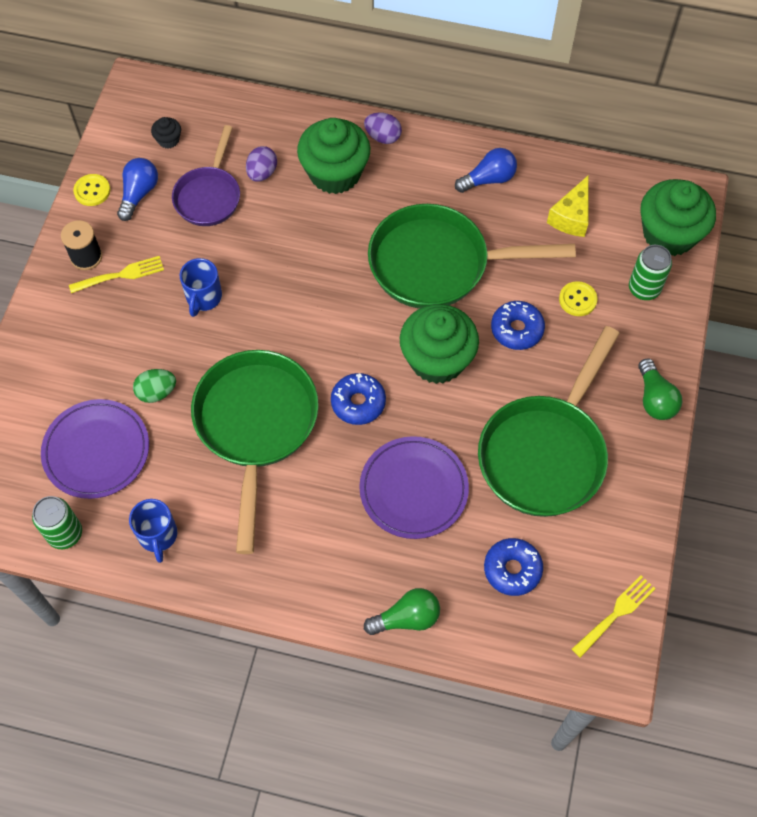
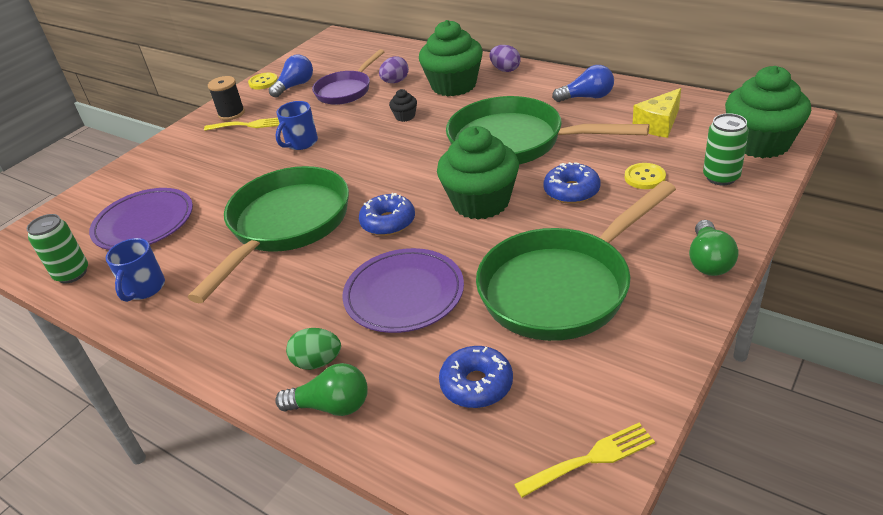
camera: 25 degrees right, 25 degrees down
green egg [133,369,176,403] -> green egg moved to [286,328,341,370]
black cupcake [151,117,181,149] -> black cupcake moved to [389,89,417,122]

